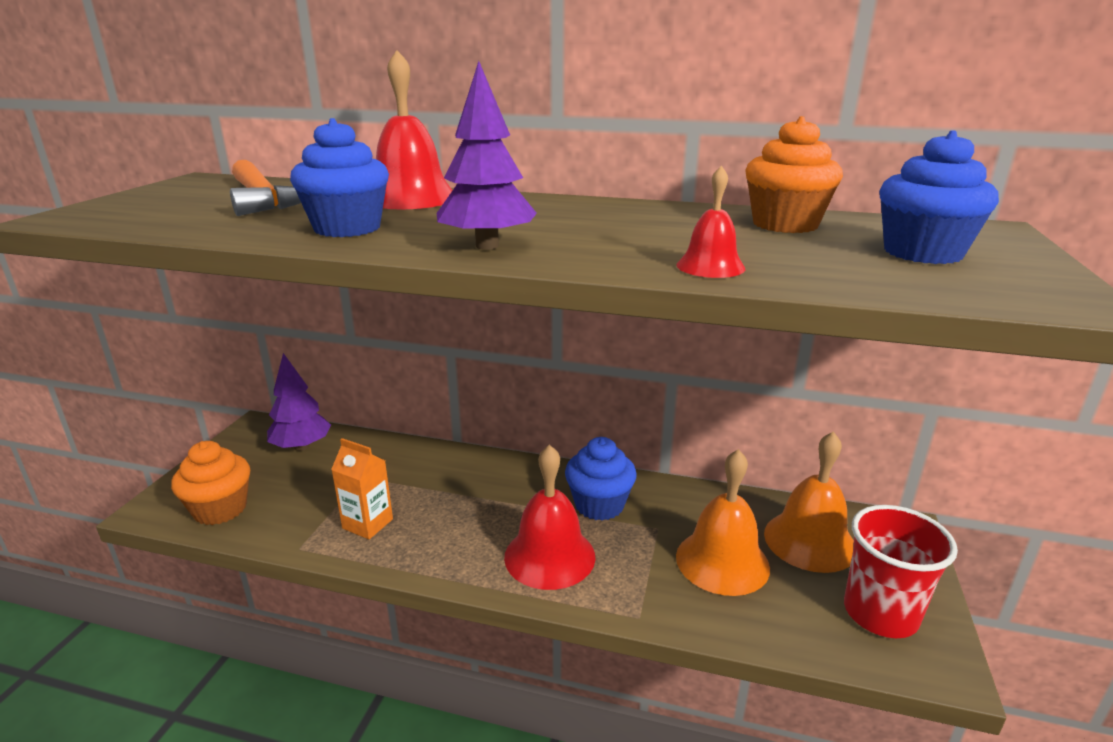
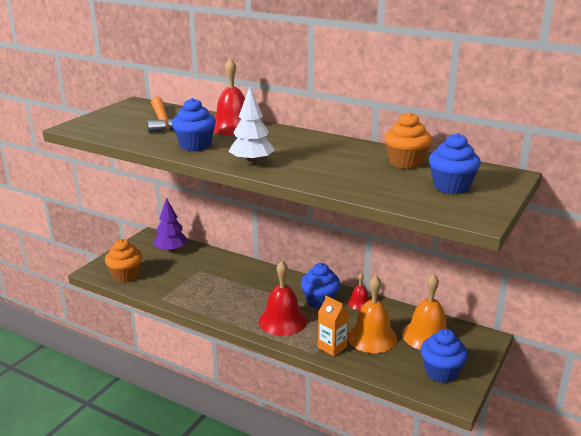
camera: 15 degrees right, 0 degrees up
orange carton [331,438,393,539] -> orange carton moved to [318,295,349,356]
purple tree [437,61,537,250] -> white tree [229,87,275,165]
red bell [676,166,745,278] -> red bell moved to [347,273,370,310]
red cup [844,505,958,638] -> blue cupcake [420,329,468,383]

